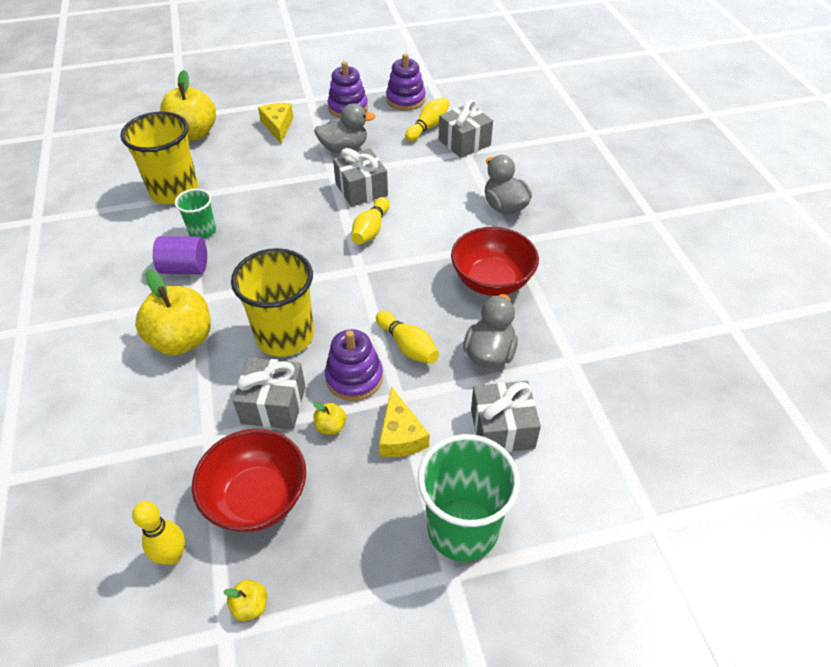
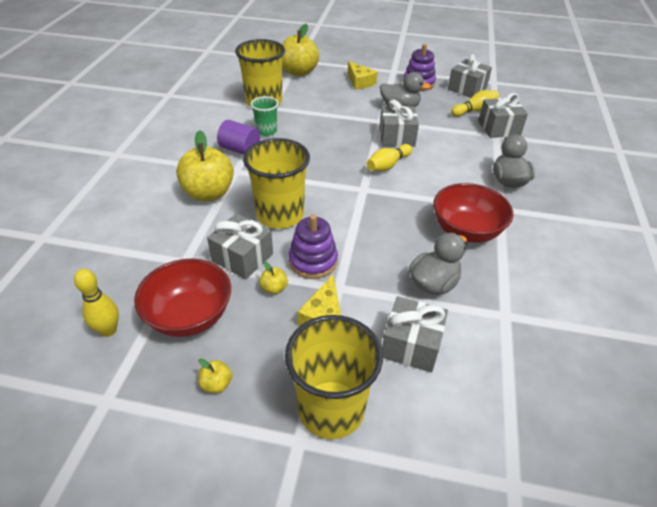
camera: 25 degrees right, 5 degrees down
yellow apple [224,580,267,621] -> yellow apple moved to [199,359,232,393]
yellow cheese [258,103,294,143] -> yellow cheese turned 135 degrees clockwise [348,61,378,90]
yellow bowling pin [376,311,439,364] -> none
purple stacking toy [386,53,426,110] -> grey gift [448,54,492,98]
green cup [418,434,520,562] -> yellow cup [285,315,383,439]

